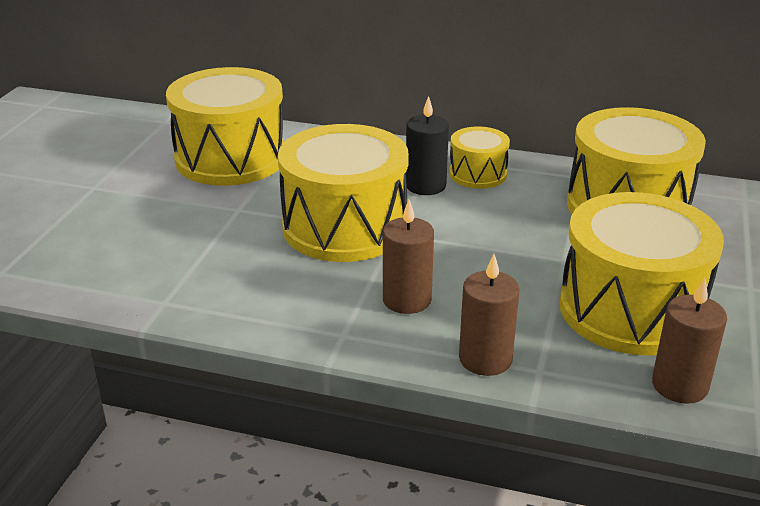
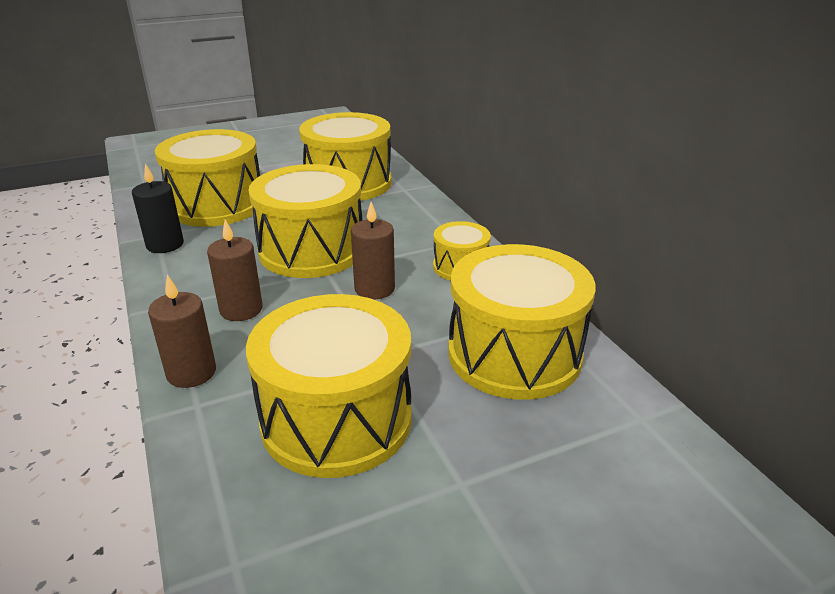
camera: 50 degrees right, 0 degrees up
black candle [406,96,449,195] -> black candle moved to [132,163,184,253]
brown candle [652,278,727,403] -> brown candle moved to [351,202,395,299]
none -> yellow drum [155,129,260,227]

